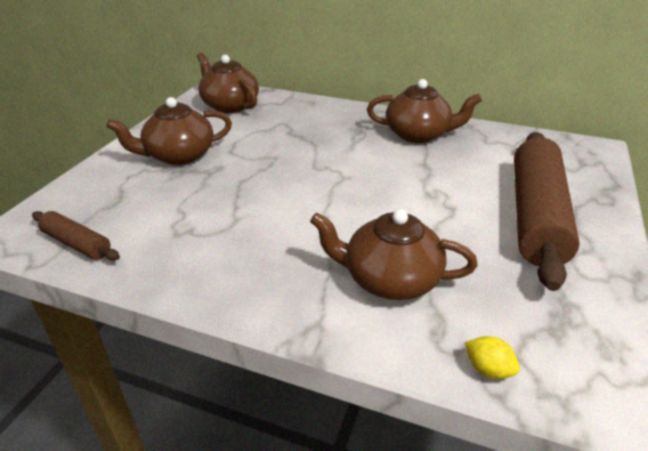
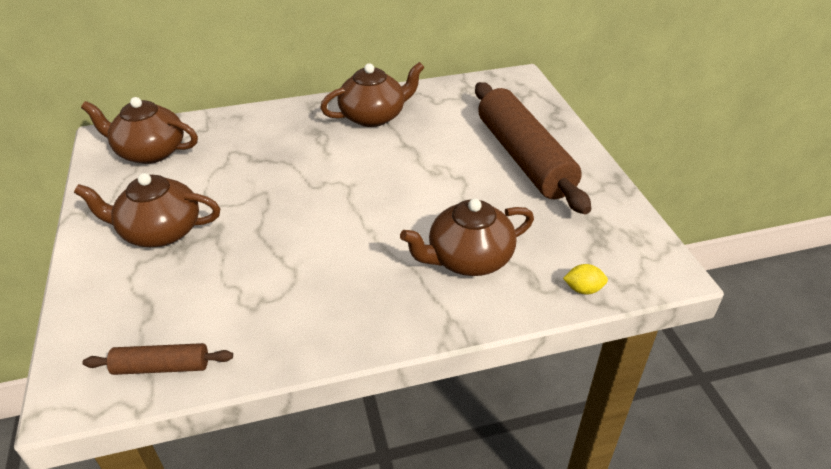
camera: 35 degrees left, 5 degrees up
brown teapot [107,97,232,165] -> brown teapot turned 60 degrees clockwise [74,173,220,247]

